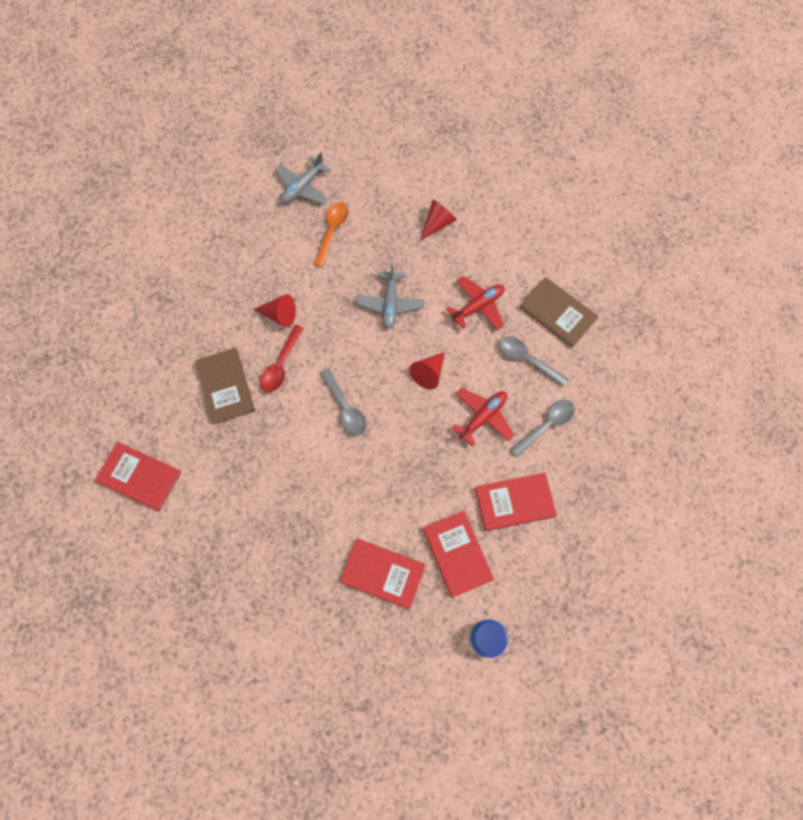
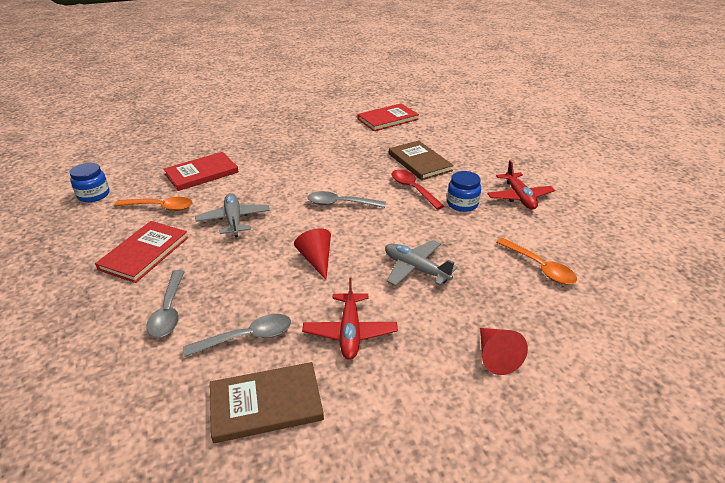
camera: 125 degrees right, 35 degrees down
brown book [195,348,255,424] -> brown book turned 45 degrees clockwise [389,140,454,180]
red cone [253,294,296,327] -> blue jar [447,171,481,212]
grey plane [275,152,330,204] -> grey plane moved to [195,193,270,237]
red book [423,511,494,598] -> orange spoon [115,197,192,211]
red plane [451,388,514,447] -> red plane moved to [487,160,555,210]

